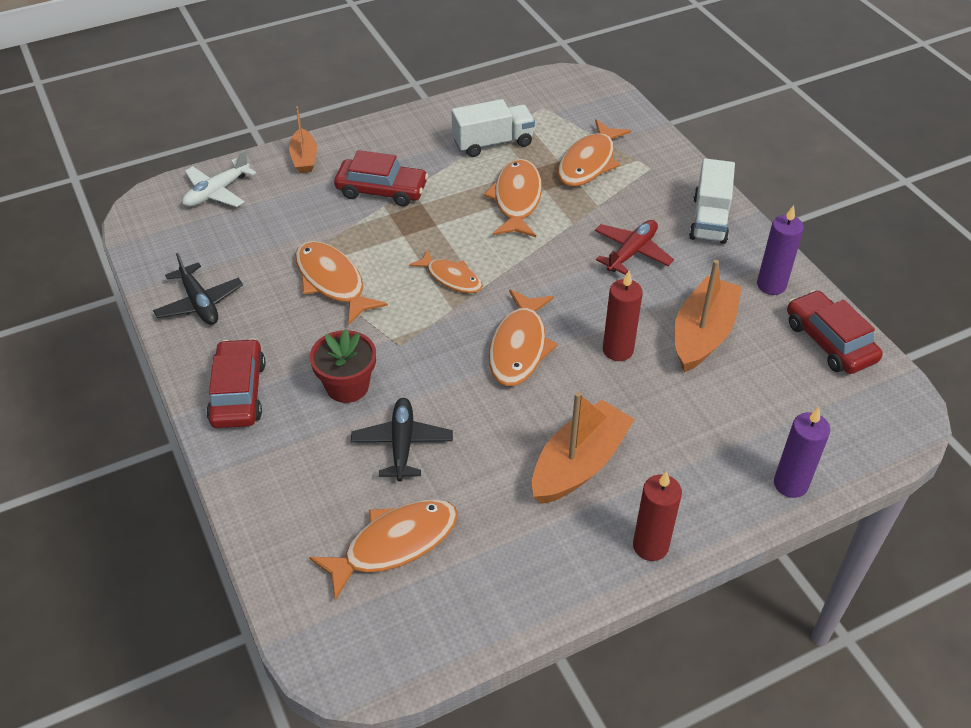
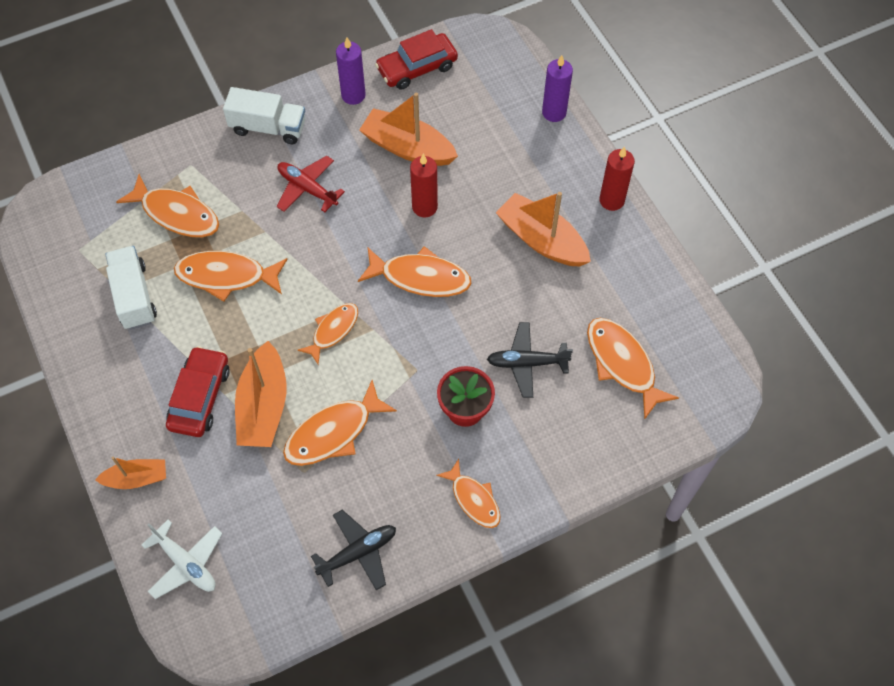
camera: 90 degrees left, 15 degrees up
red car [206,338,266,428] -> orange fish [436,459,500,528]
none -> orange boat [235,341,286,447]

